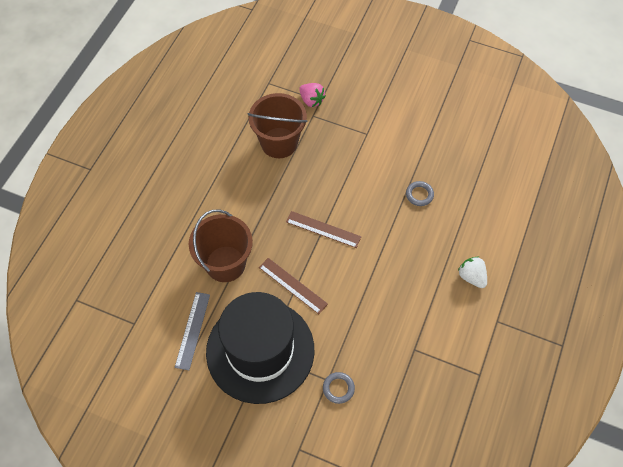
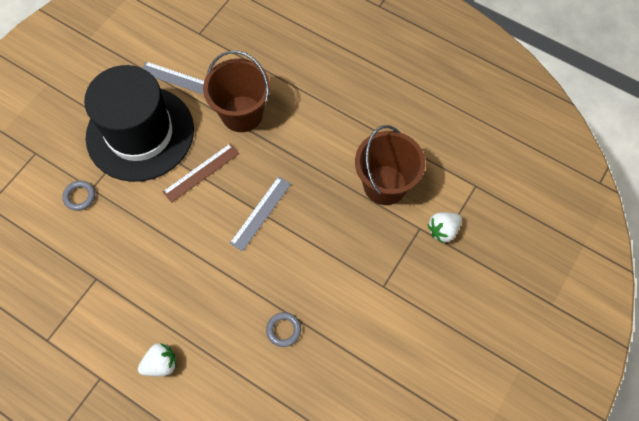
camera: 100 degrees right, 5 degrees up
brown ruler [286,211,361,248] -> grey ruler [230,176,291,251]
pink strawberry [299,83,326,107] -> white strawberry [427,212,462,243]

